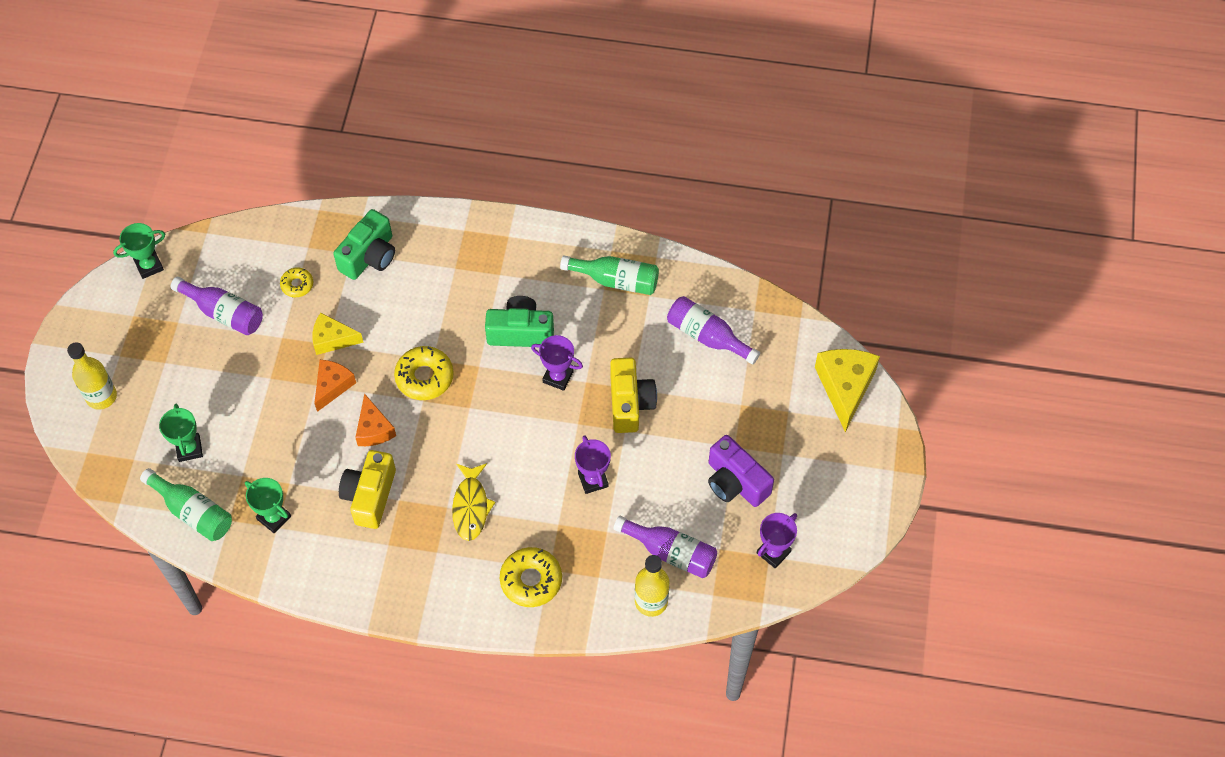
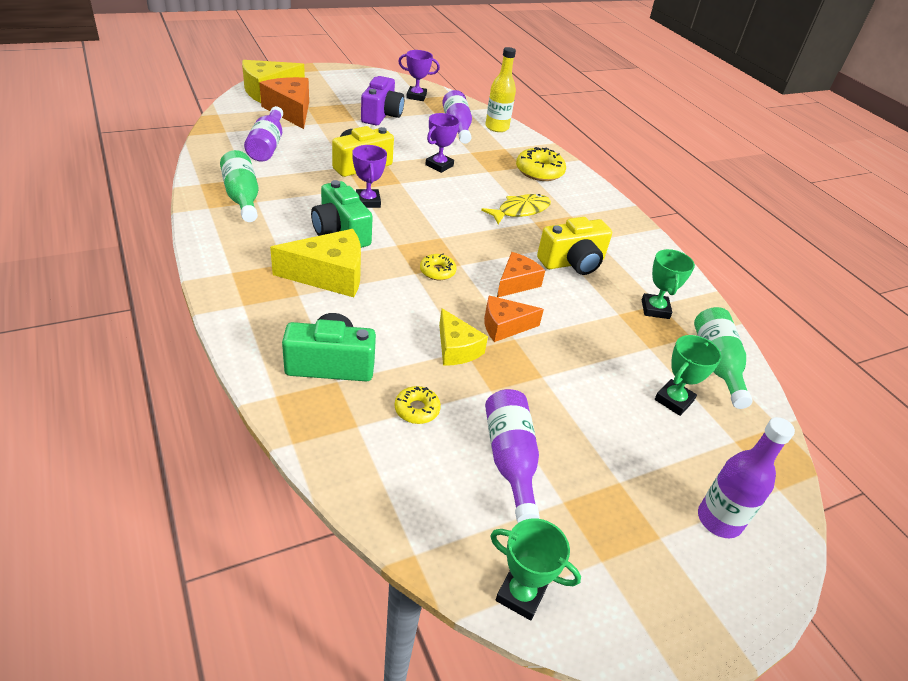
camera: 130 degrees left, 20 degrees down
yellow bottle [67,342,117,410] -> purple bottle [698,417,795,538]
yellow donut [394,346,454,400] -> yellow donut [420,254,457,280], size x0.58
none -> orange cheese [260,77,309,129]
none -> yellow cheese [270,229,361,297]

